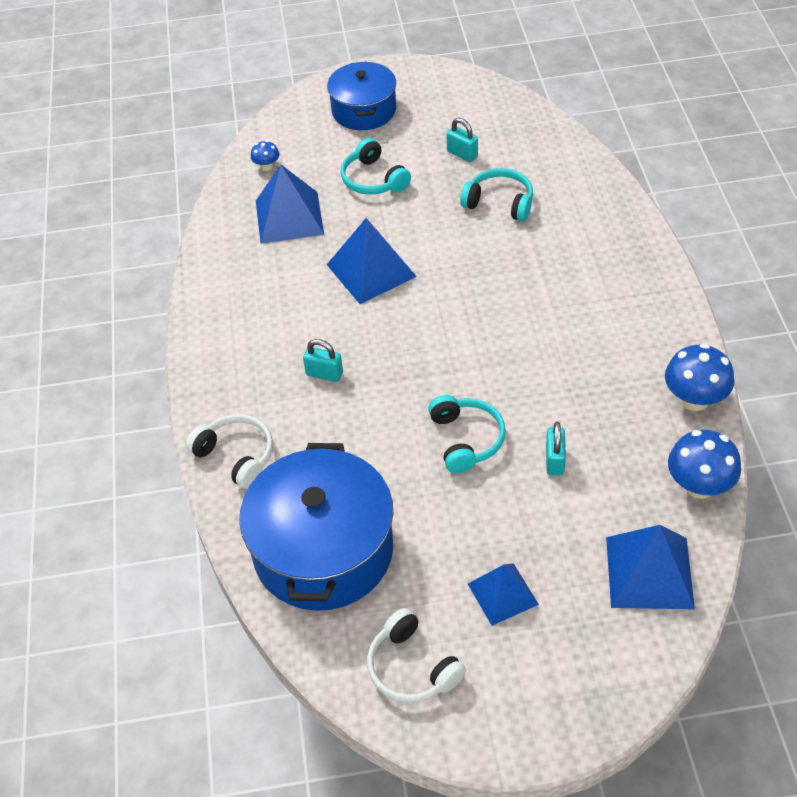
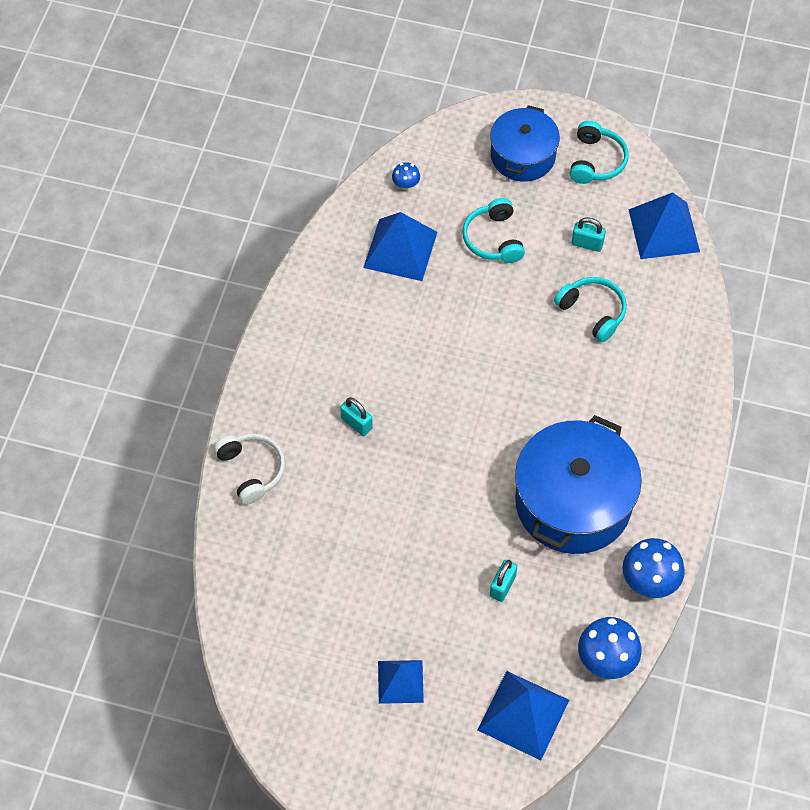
camera: 20 degrees right, 10 degrees up
blue pot [239,443,393,611] -> blue pot moved to [515,415,642,554]
blue pyramid [327,218,417,304] -> blue pyramid moved to [628,192,700,259]
white headphones [367,608,466,703] -> none
turquoise headphones [428,395,506,473] -> turquoise headphones moved to [570,121,628,184]
turquoise padlock [446,118,478,162] -> turquoise padlock turned 45 degrees counterclockwise [572,217,606,252]

